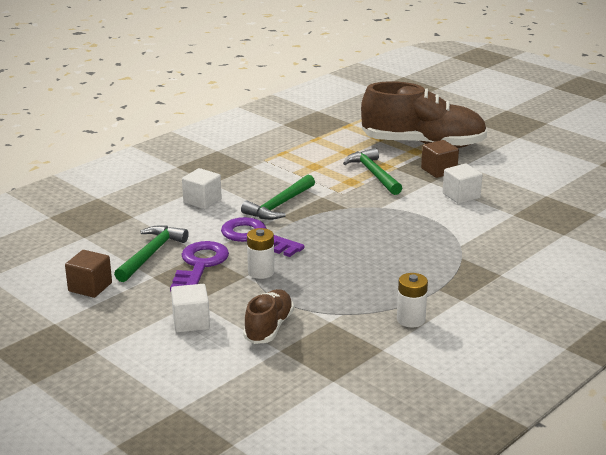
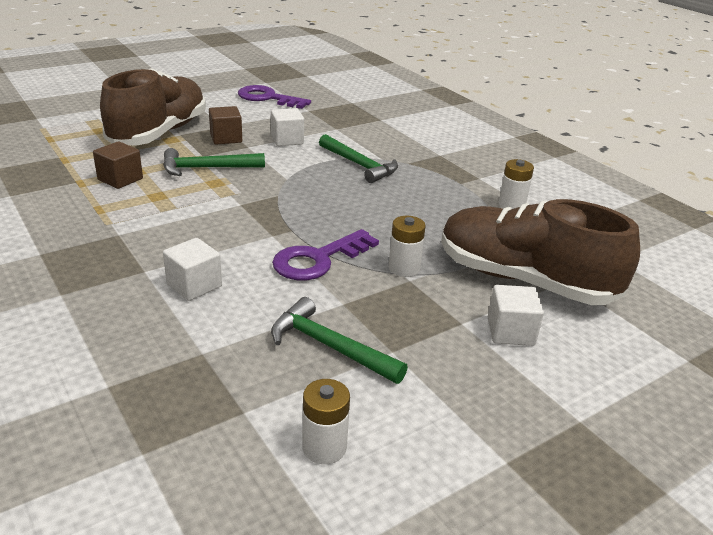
camera: 80 degrees left, 5 degrees up
brown cube [65,250,112,298] -> brown cube moved to [93,141,143,189]
purple key [170,241,229,291] -> purple key moved to [238,85,311,109]
green hammer [241,175,315,220] -> green hammer moved to [319,134,398,183]
brown shoe [243,289,294,344] -> brown shoe [441,199,640,305], size x1.98
none -> white battery [302,379,350,464]

